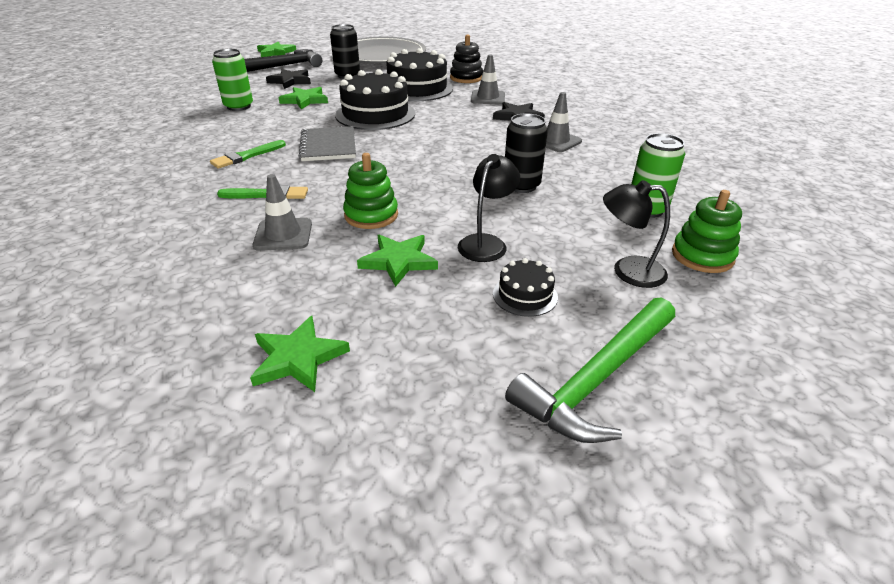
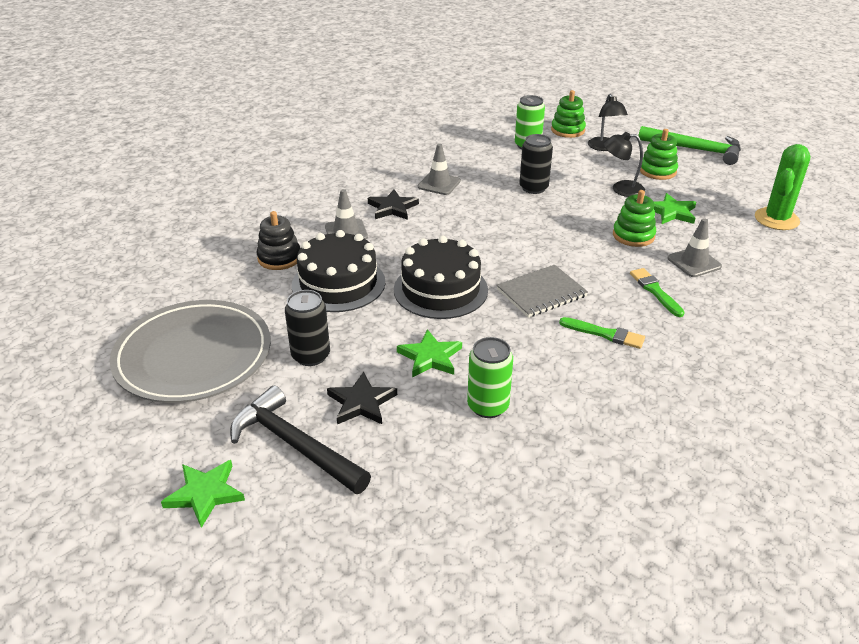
camera: 110 degrees left, 0 degrees up
green star [250,316,350,392] -> green cactus [755,144,810,230]
black cake [493,258,558,317] -> green stacking toy [640,129,678,180]

